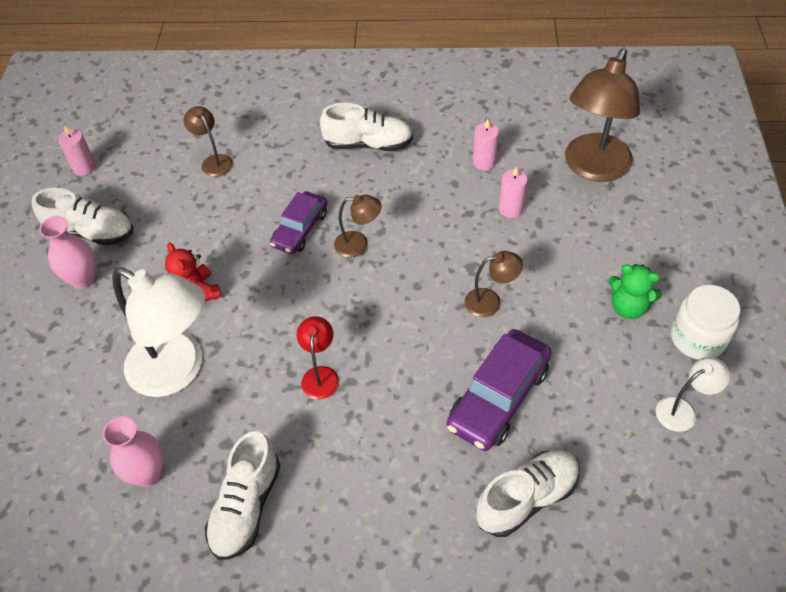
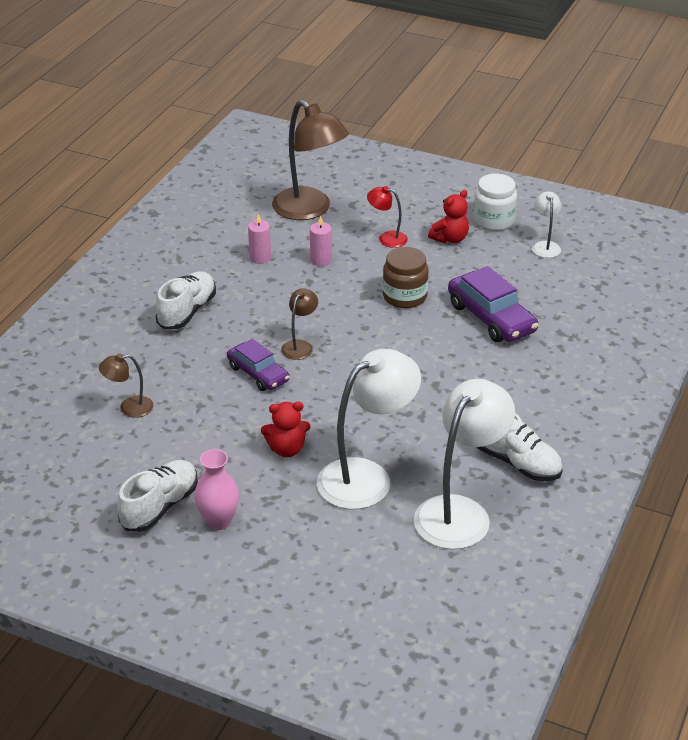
camera: 70 degrees left, 15 degrees down
pink candle [58,125,96,176] -> none
pink vase [103,416,164,487] -> white lamp [414,379,515,549]
red lamp [297,316,339,399] -> red lamp moved to [367,186,408,248]
brown lamp [465,251,523,317] -> brown jar [383,247,428,308]
white shoe [476,450,580,537] -> none
green teddy bear [608,264,662,319] -> red teddy bear [428,190,469,243]

